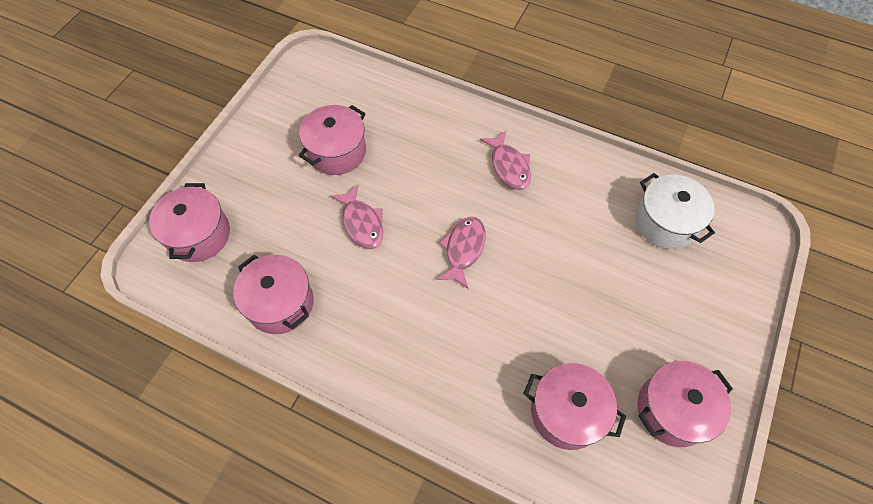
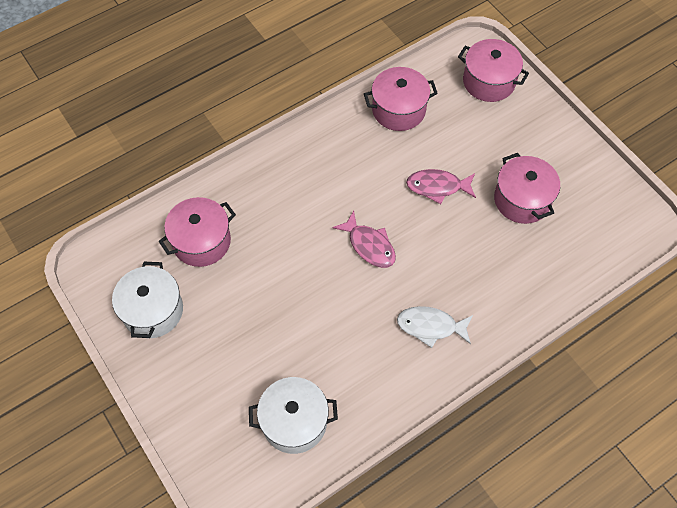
camera: 120 degrees right, 0 degrees up
pink fish [480,131,531,190] -> white fish [397,306,473,348]
pink pot [637,361,733,447] -> white pot [112,262,183,338]

